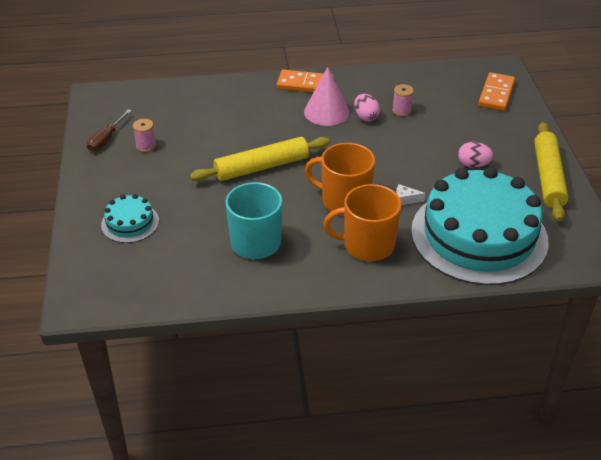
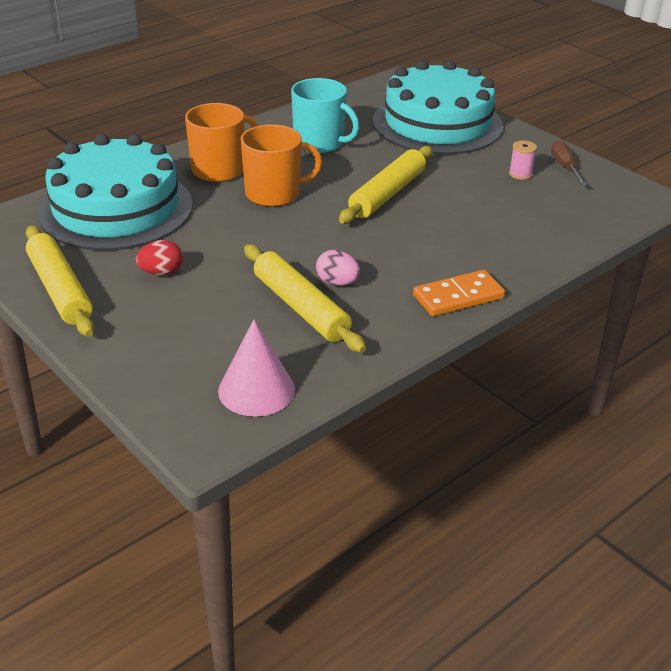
camera: 145 degrees right, 5 degrees down
turquoise cake [101,194,159,243] -> turquoise cake [373,60,503,155], size x2.33
pink cone [304,67,350,126] -> pink cone moved to [218,319,295,417]
pink spool [392,84,414,116] -> yellow rolling pin [244,244,366,353]
white cheese [396,184,426,205] -> none
pink egg [458,142,494,168] -> red egg [136,240,183,275]
orange domino [478,72,515,111] -> none

